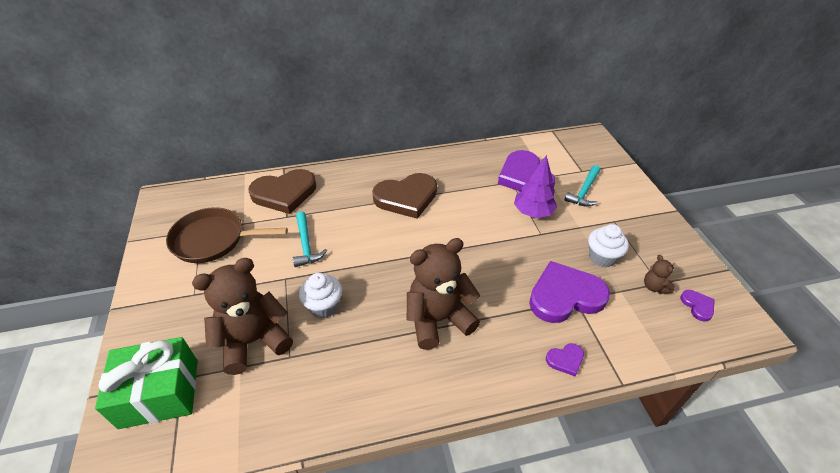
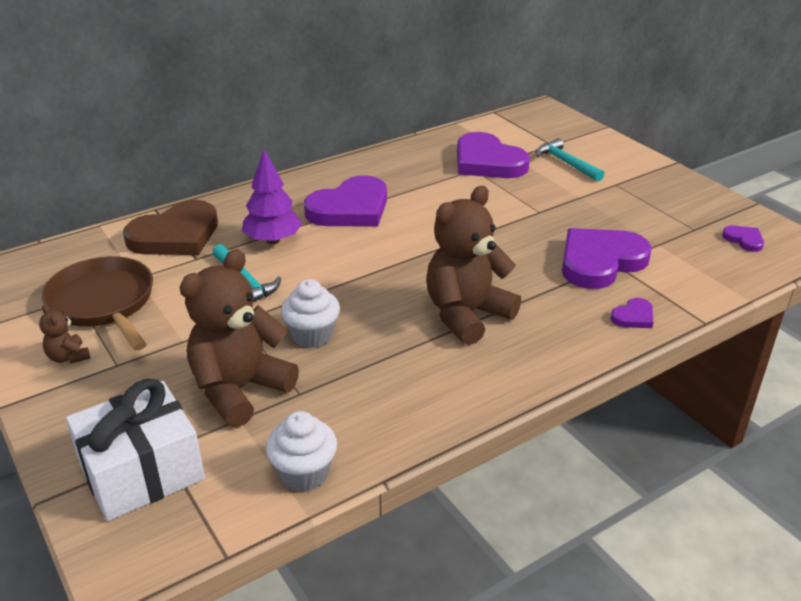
camera: 20 degrees left, 10 degrees down
green gift [95,337,198,429] -> white gift [66,379,205,521]
brown pan [166,207,288,263] -> brown pan turned 75 degrees clockwise [42,256,153,350]
brown heart [372,173,437,219] -> purple heart [304,175,387,227]
purple tree [514,155,557,218] -> purple tree moved to [242,150,302,244]
turquoise hammer [565,165,600,207] -> turquoise hammer turned 135 degrees clockwise [536,138,604,182]
white cupcake [588,224,629,267] -> white cupcake moved to [266,411,337,492]
brown teddy bear [644,255,675,294] -> brown teddy bear moved to [39,305,90,364]

